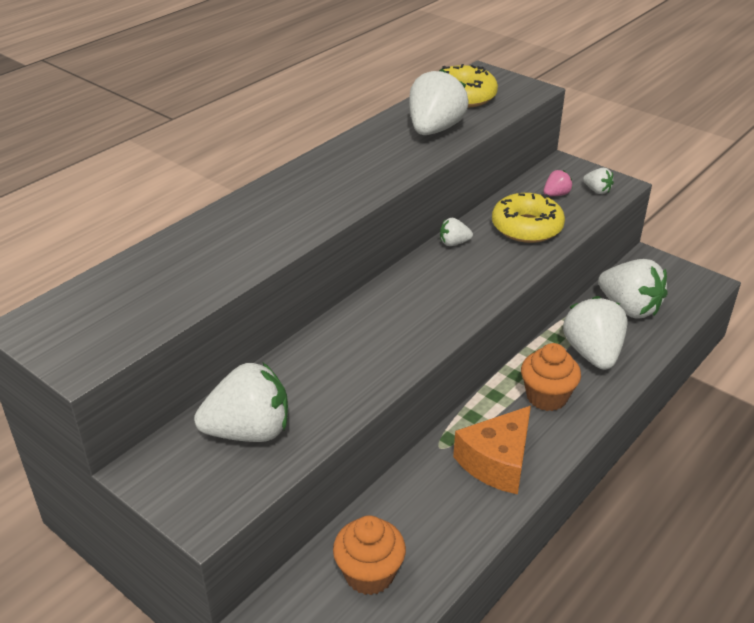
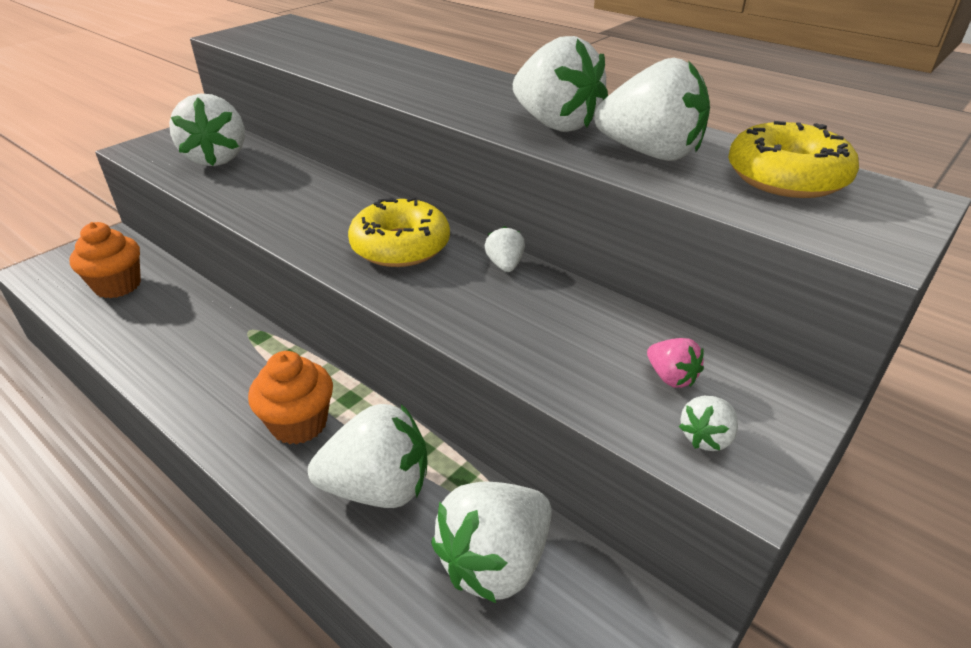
camera: 90 degrees right, 0 degrees up
orange cheese [453,406,531,494] -> none
yellow donut [492,193,565,243] -> yellow donut moved to [348,197,450,267]
none -> white strawberry [513,36,608,132]

